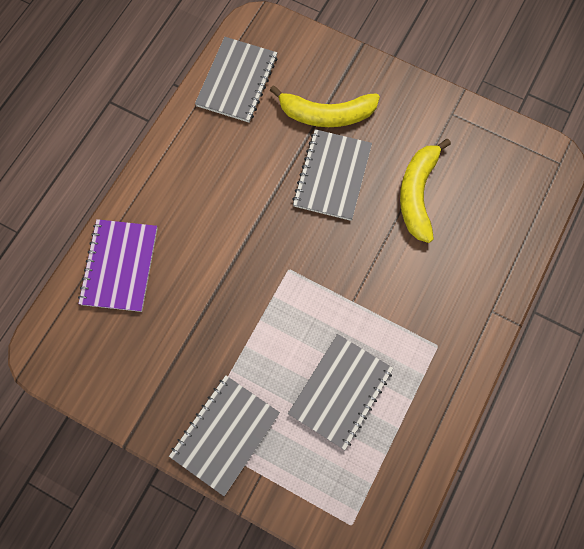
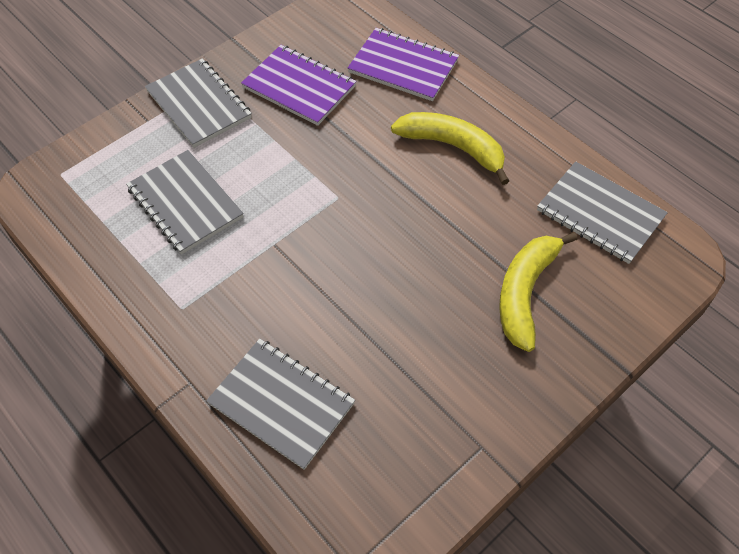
camera: 110 degrees right, 15 degrees down
grey notebook [292,129,372,221] -> grey notebook moved to [206,339,355,470]
yellow banana [400,139,451,243] -> yellow banana moved to [391,112,509,185]
none -> purple notebook [241,45,356,126]

